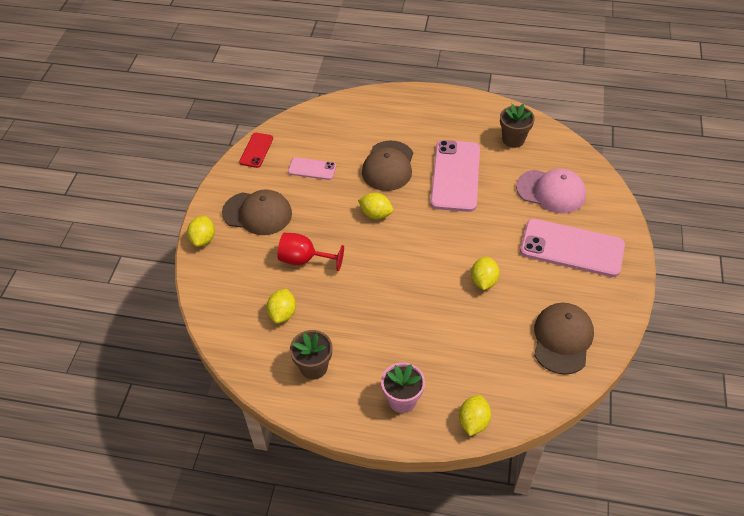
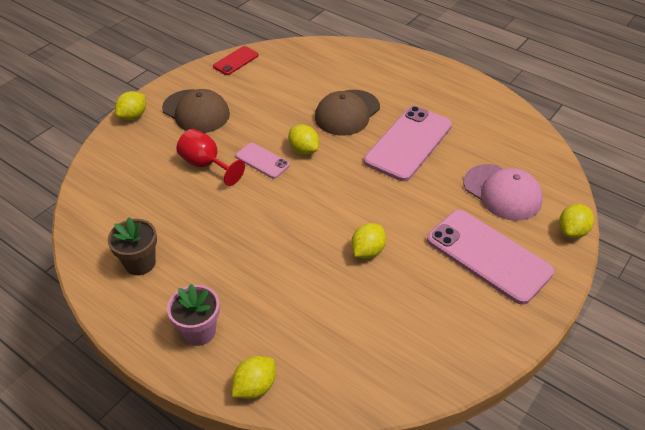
camera: 25 degrees right, 5 degrees down
yellow lemon [267,289,296,324] -> yellow lemon moved to [559,204,594,238]
pink phone [288,157,336,180] -> pink phone moved to [235,143,290,178]
brown flower pot [500,104,535,148] -> none
brown cap [534,303,594,375] -> none

